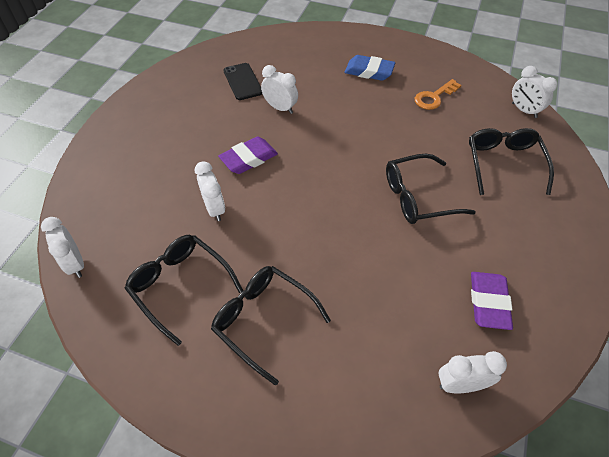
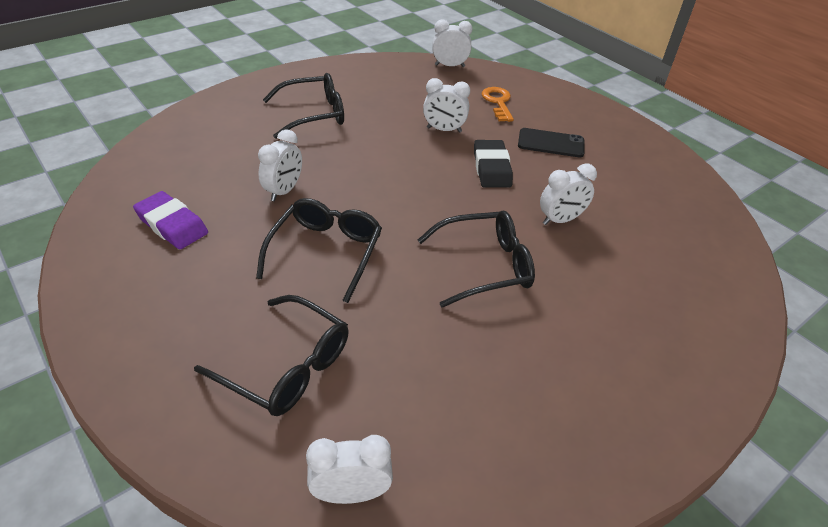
camera: 120 degrees right, 10 degrees down
black glasses [124,235,243,346] -> black glasses moved to [418,211,535,308]
purple eraser [218,136,278,174] -> black eraser [474,140,513,188]
black phone [223,63,262,100] -> black phone moved to [518,128,585,158]
blue eraser [344,55,395,81] -> none
orange key [415,79,461,110] -> orange key moved to [482,87,514,122]
white clock [439,351,507,394] -> white clock moved to [258,129,302,201]

